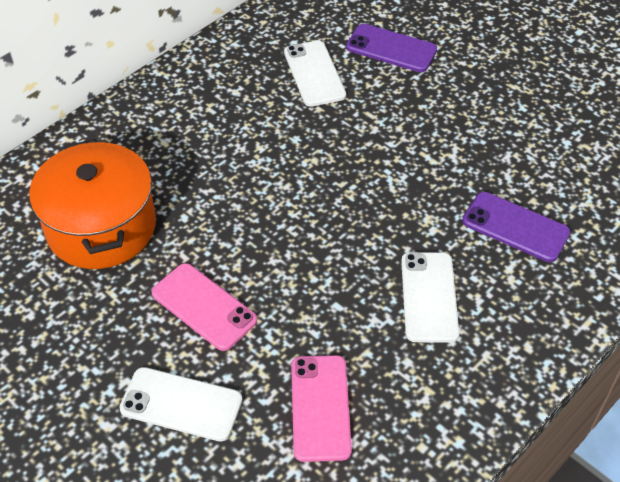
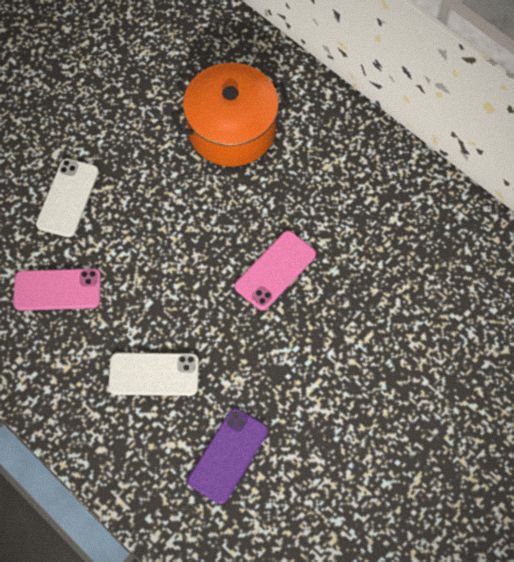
camera: 90 degrees right, 15 degrees up
pink phone [151,263,257,351] -> pink phone moved to [235,231,316,310]
white phone [284,41,346,107] -> none
purple phone [346,24,437,72] -> none

